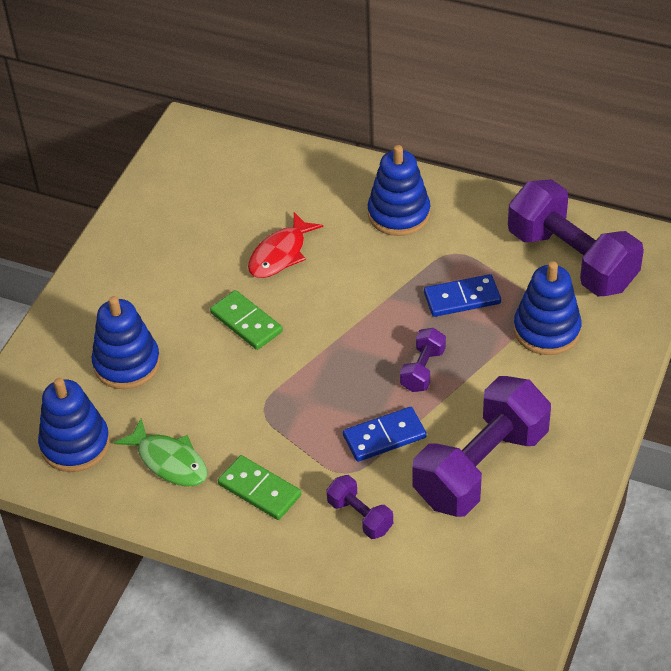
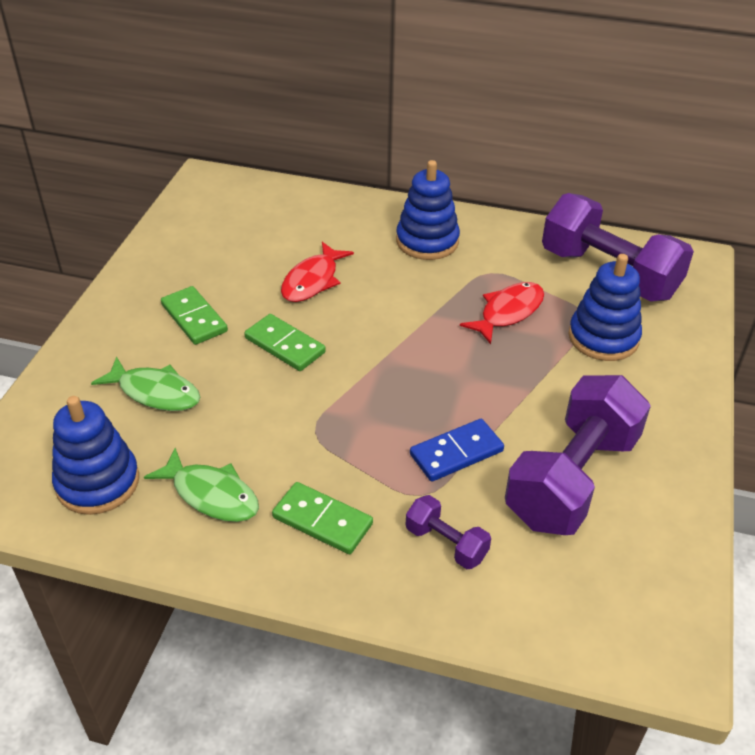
camera: 10 degrees left, 5 degrees down
blue stacking toy [92,296,160,389] -> green fish [91,357,200,411]
purple dumbbell [400,328,446,392] -> none
blue domino [424,274,501,317] -> red fish [460,282,544,344]
none -> green domino [161,286,228,345]

